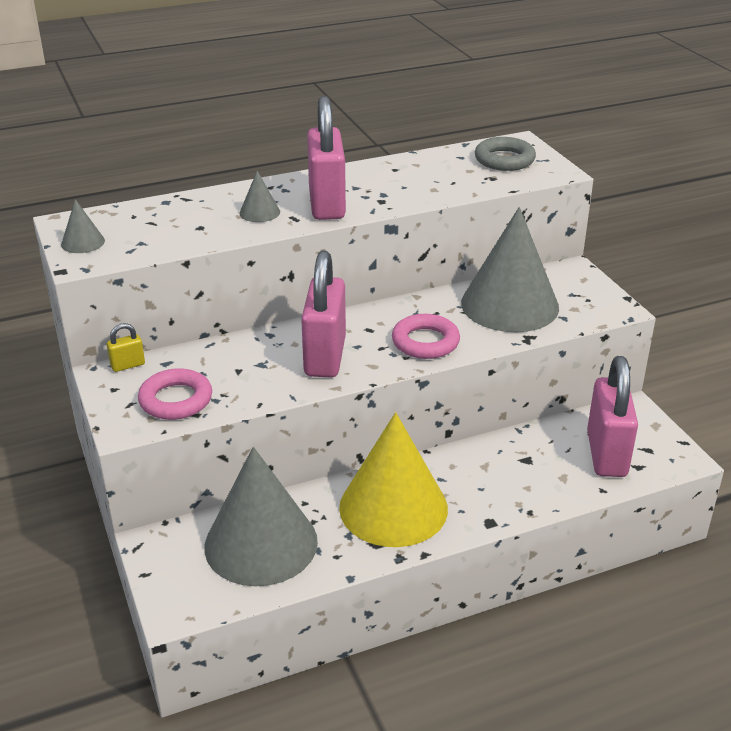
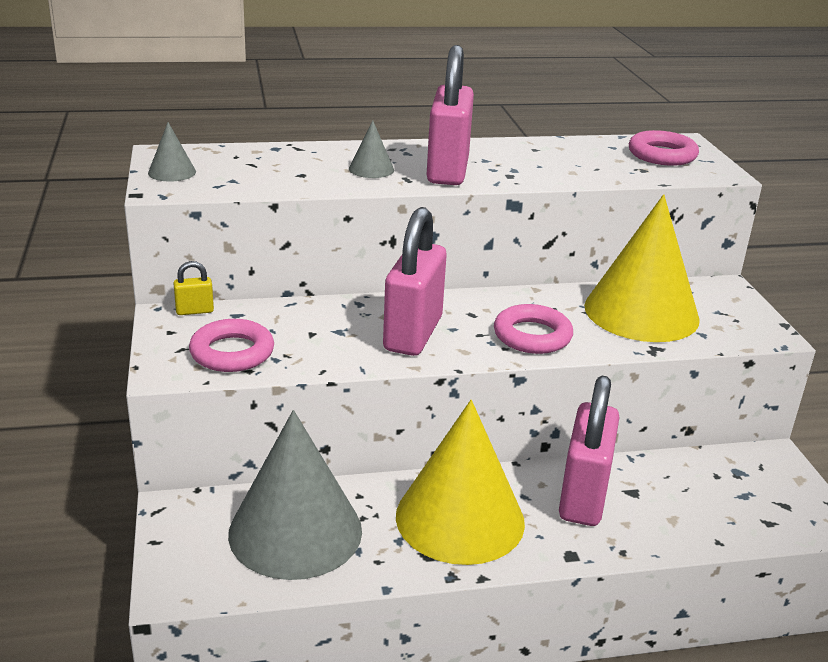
camera: 10 degrees right, 5 degrees down
grey cone [461,207,559,332] -> yellow cone [584,194,700,342]
grey ring [475,137,536,171] -> pink ring [629,130,699,166]
pink padlock [587,356,638,477] -> pink padlock moved to [559,376,619,526]

